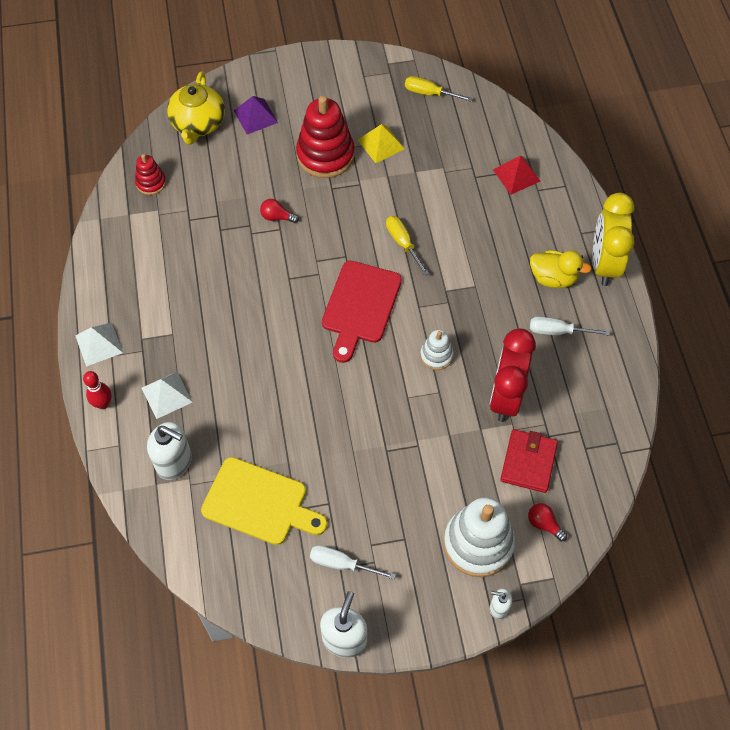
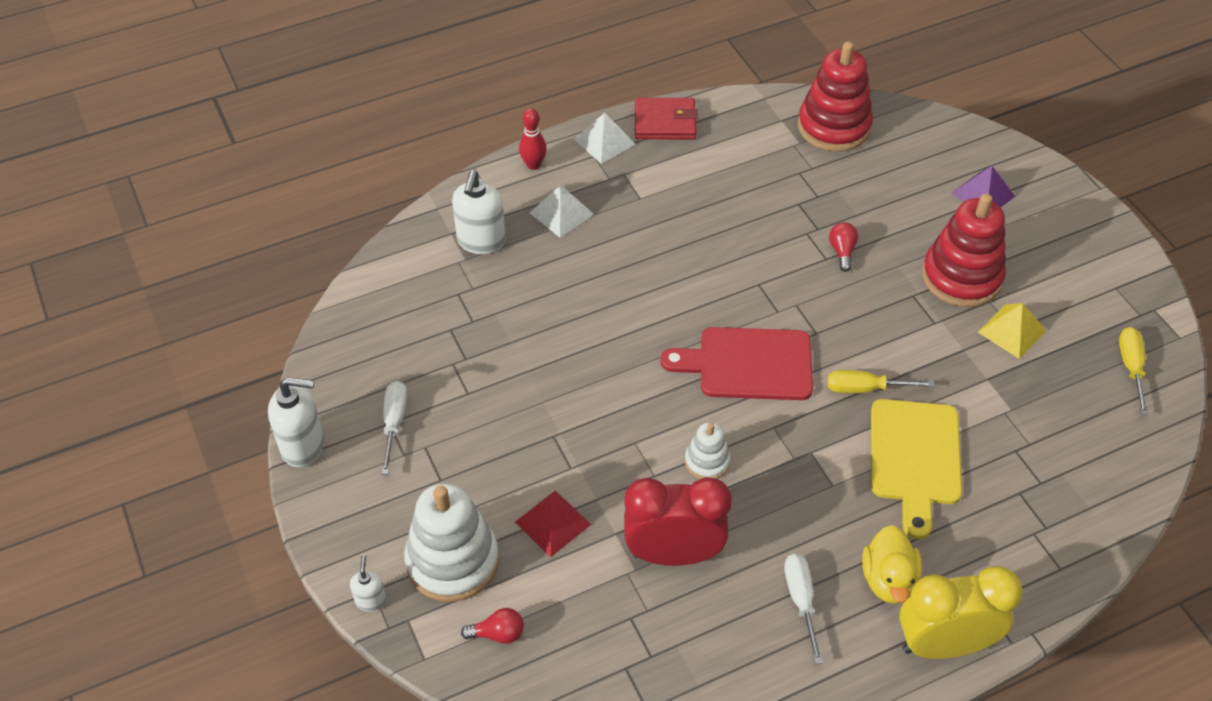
camera: 75 degrees right, 10 degrees down
red stacking toy [135,154,166,195] -> red stacking toy [798,42,873,152], size x1.95
yellow teapot [167,71,225,145] -> none
yellow cutting board [201,457,327,545] -> yellow cutting board moved to [871,399,962,539]
yellow screwdriver [386,216,429,276] -> yellow screwdriver turned 135 degrees counterclockwise [828,370,934,393]
red pyramid [493,156,540,194] -> red pyramid moved to [515,491,591,557]
red wallet [500,429,558,493] -> red wallet moved to [635,98,698,139]
red light bulb [528,503,567,541] -> red light bulb turned 60 degrees clockwise [461,608,524,644]

